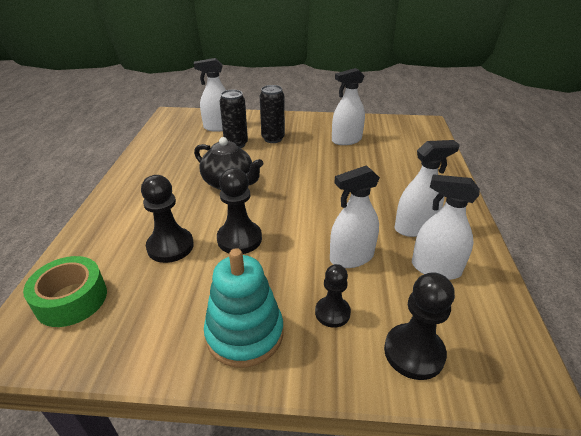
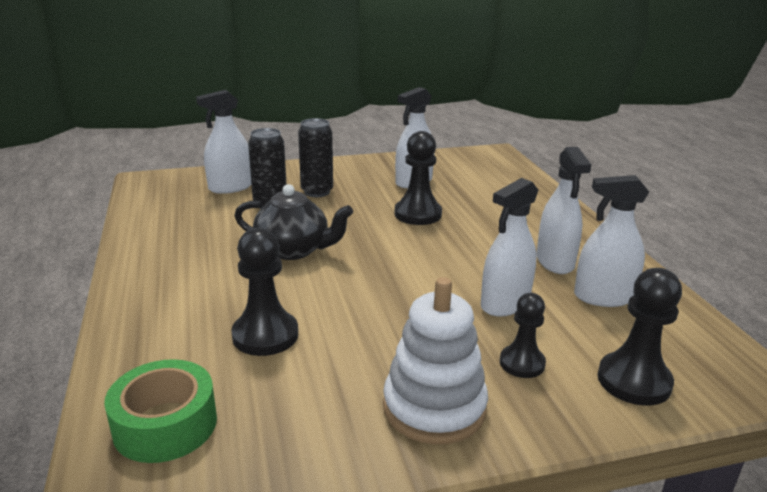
camera: 20 degrees left, 10 degrees down
turquoise stacking toy [204,248,283,368] -> white stacking toy [383,277,488,444]
black pawn [217,168,262,254] -> black pawn moved to [395,131,442,225]
white spray bottle [395,140,460,237] -> white spray bottle turned 120 degrees clockwise [536,147,591,274]

